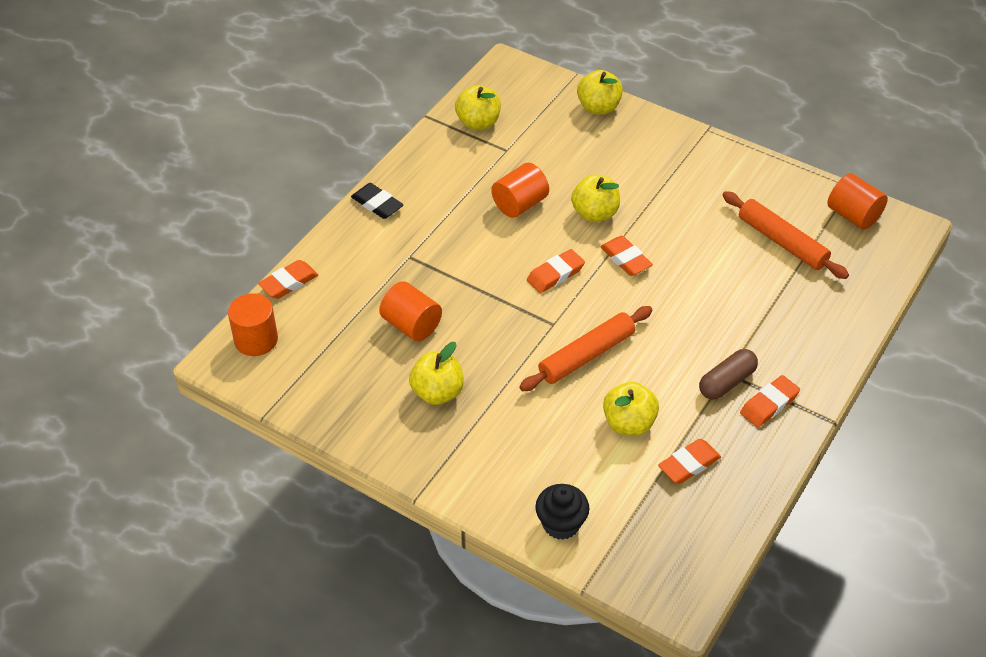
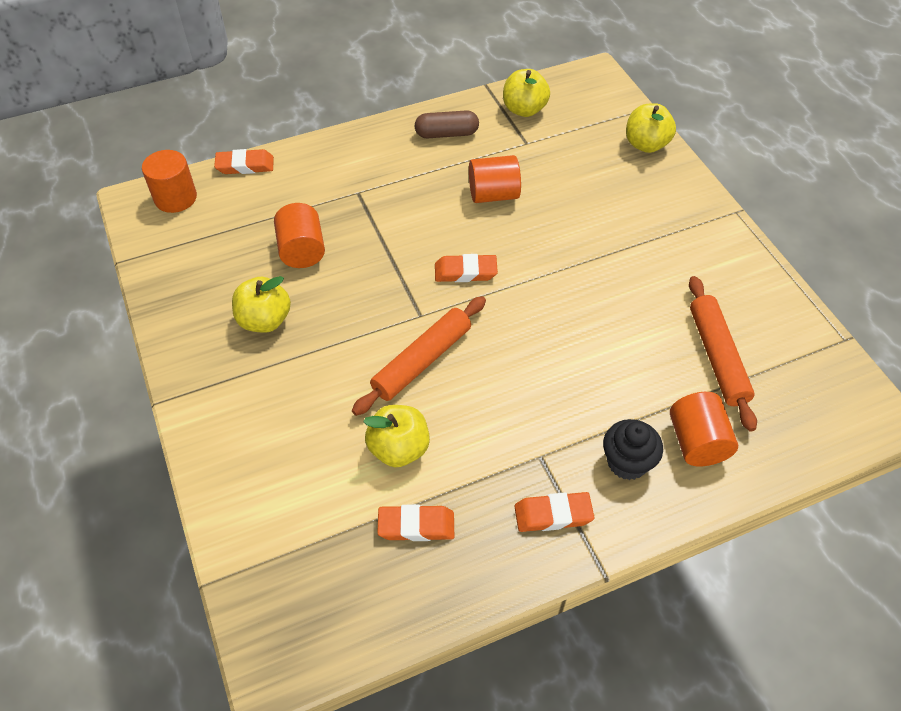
camera: 35 degrees right, 5 degrees up
black eraser [351,183,404,219] -> none
orange rolling pin [519,306,652,391] -> orange rolling pin turned 45 degrees counterclockwise [352,296,486,416]
black cupcake [535,484,590,540] -> black cupcake moved to [603,419,663,480]
yellow apple [571,174,620,222] -> none
orange eraser [600,236,653,276] -> none
brown capsule [699,349,758,399] -> brown capsule moved to [415,110,479,138]
orange cylinder [827,173,888,230] -> orange cylinder moved to [670,392,738,466]

